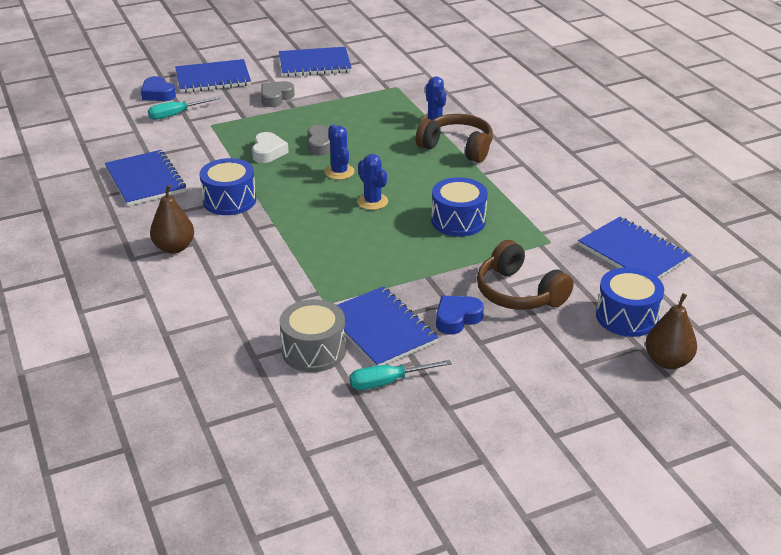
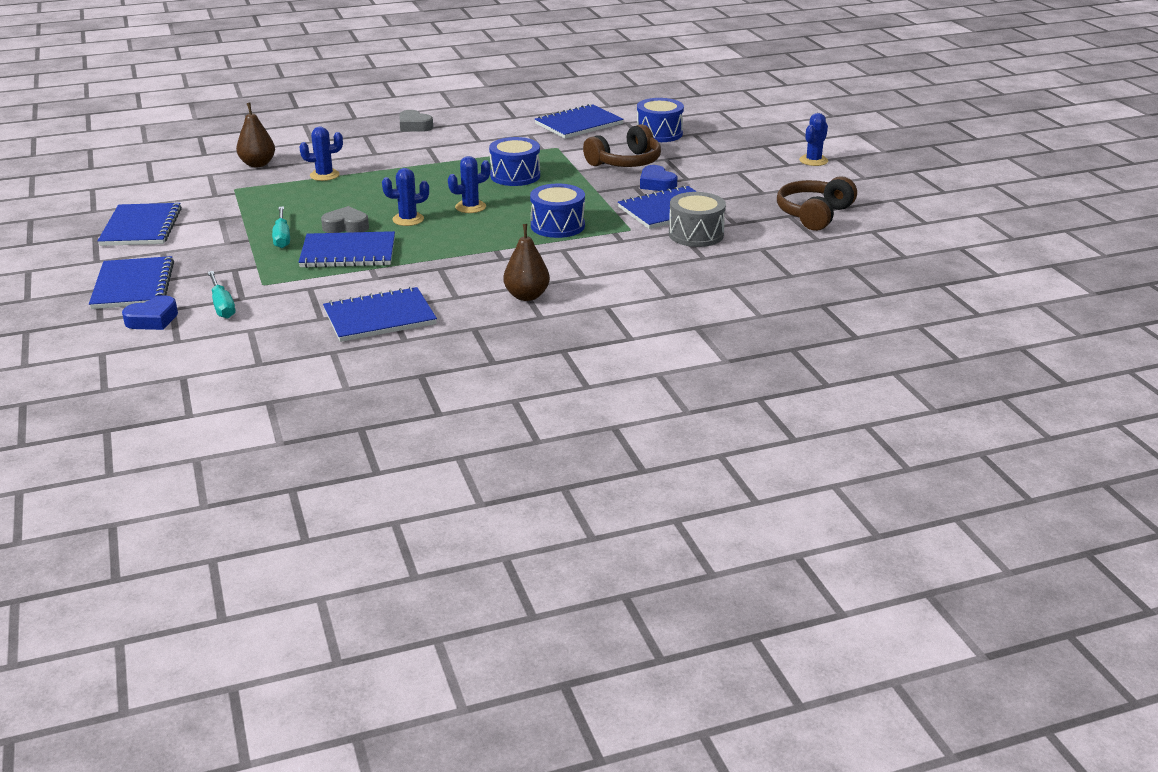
camera: 85 degrees left, 5 degrees down
blue drum [199,158,256,215] -> blue drum moved to [530,184,585,238]
white heart [252,132,289,163] -> blue notebook [299,231,395,268]
grey heart [261,81,295,107] -> grey heart moved to [399,110,433,132]
turquoise screwdriver [349,360,452,390] -> turquoise screwdriver moved to [272,206,290,248]
brown headphones [416,114,493,163] -> brown headphones moved to [777,176,857,231]
brown pear [646,293,697,369] -> brown pear moved to [236,103,275,167]
none -> blue cactus [799,113,828,166]

